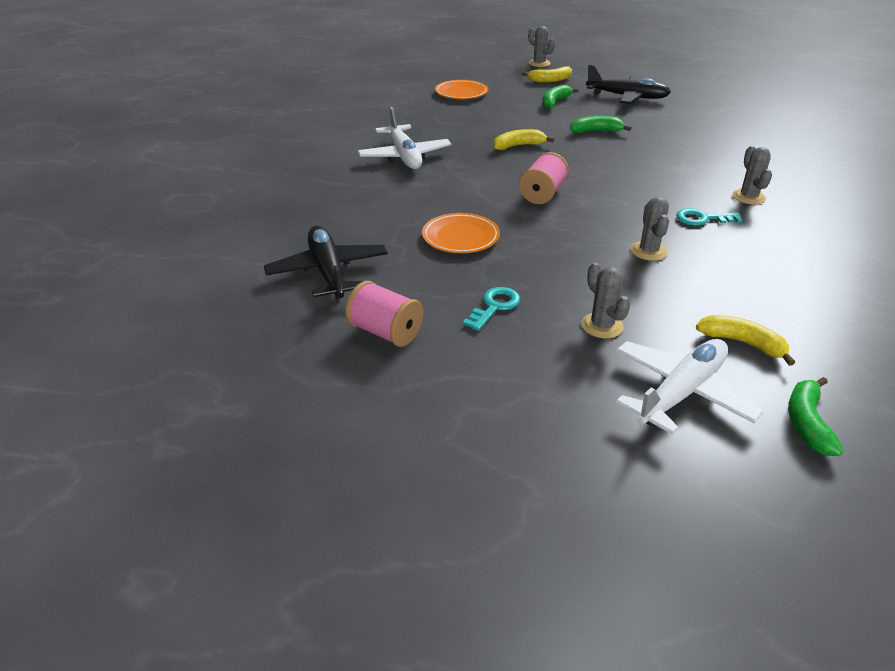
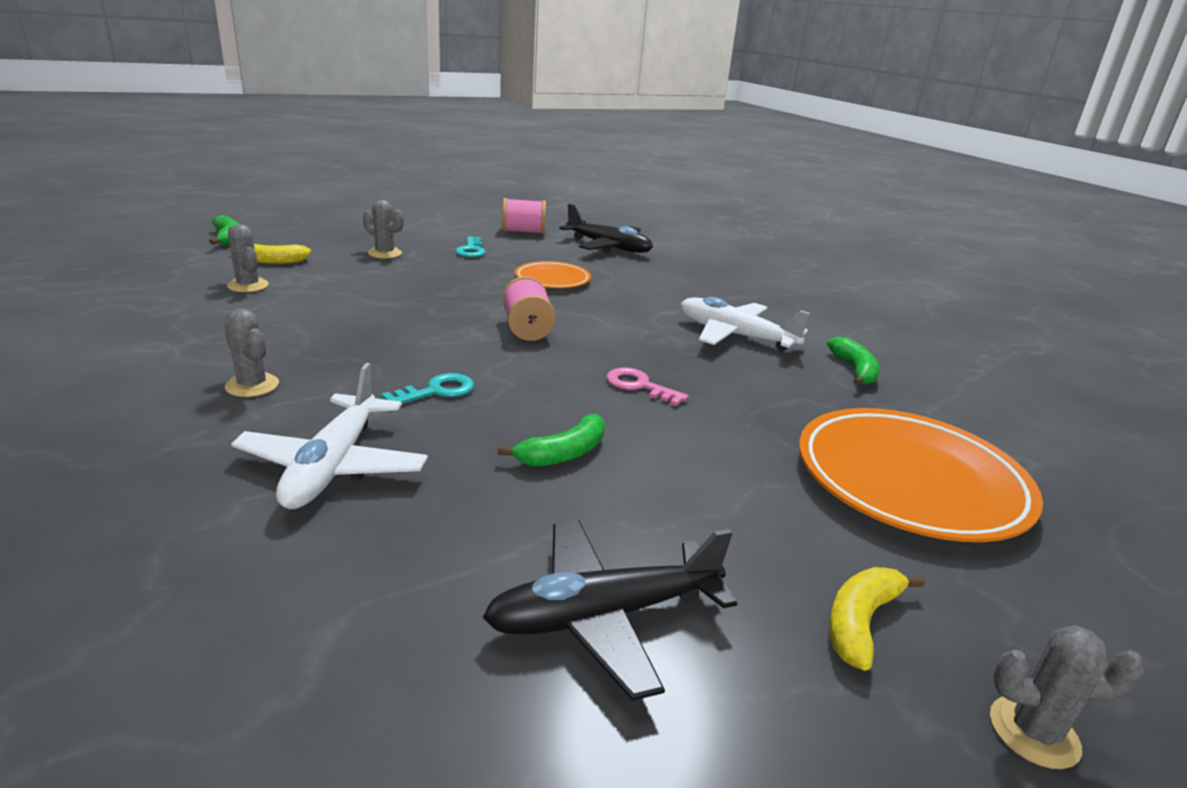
camera: 140 degrees right, 10 degrees down
orange plate [435,80,488,99] -> orange plate [799,408,1043,542], size x1.87
yellow banana [493,129,554,150] -> pink key [607,367,689,406]
green banana [542,85,579,109] -> green banana moved to [827,337,880,386]
white plane [616,339,764,435] -> white plane moved to [231,363,428,509]
grey cactus [631,197,669,261] -> grey cactus moved to [227,224,269,292]
turquoise key [676,208,743,226] -> turquoise key moved to [381,373,474,404]

